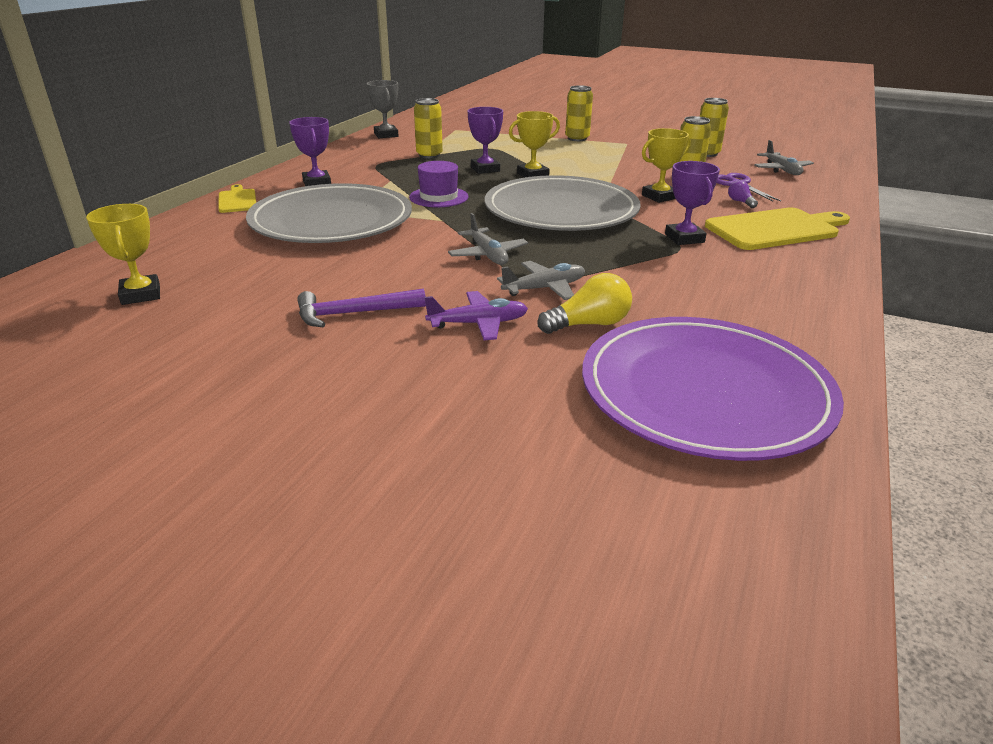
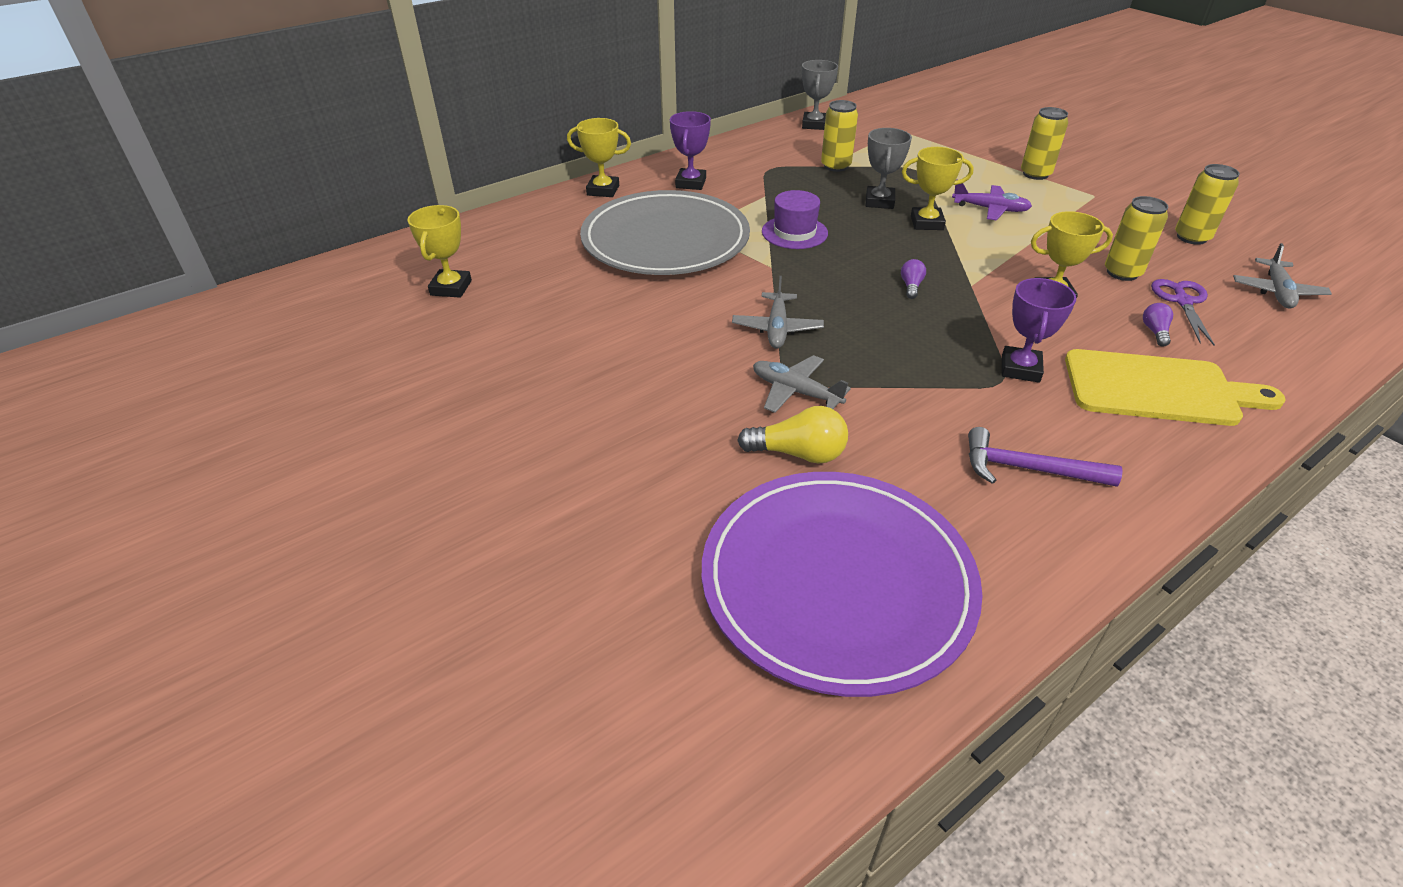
camera: 30 degrees right, 10 degrees up
yellow cutting board [218,184,256,213] -> yellow trophy [567,118,631,197]
purple hammer [297,289,426,327] -> purple hammer moved to [968,427,1123,487]
purple plane [424,291,528,340] -> purple plane moved to [952,179,1032,220]
purple trophy [468,107,503,174] -> grey trophy [866,128,912,209]
grey plate [485,175,641,231] -> purple light bulb [901,259,926,299]
grey plane [497,261,585,300] -> grey plane turned 150 degrees counterclockwise [753,355,851,413]

